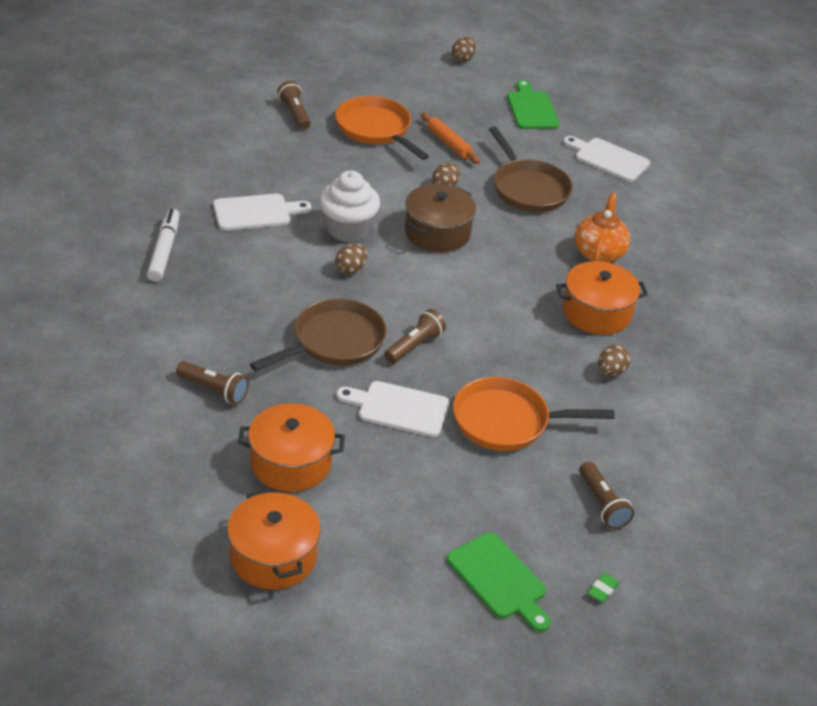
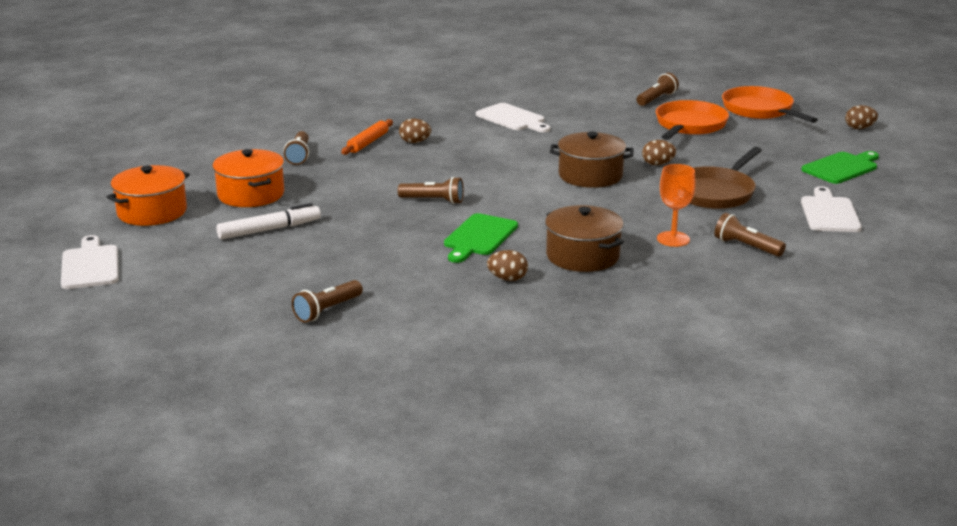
camera: 65 degrees right, 15 degrees down
white marker [147,209,180,282] -> white marker moved to [216,203,321,239]
brown pan [250,299,387,371] -> none
white cupcake [319,171,380,242] -> none
brown egg [335,243,367,274] -> brown egg moved to [399,118,431,143]
white cutting board [336,381,450,437] -> white cutting board moved to [61,235,119,289]
orange rolling pin [421,113,480,164] -> orange rolling pin moved to [341,119,393,155]
green cutting board [447,532,551,632] -> green cutting board moved to [444,213,518,263]
orange pan [453,377,615,451] -> orange pan moved to [722,86,818,123]
orange pot [556,261,648,335] -> brown pot [545,205,624,272]
orange teapot [575,193,630,262] -> orange goblet [657,164,696,247]
green eraser [588,573,620,602] -> none
none -> brown flashlight [714,213,786,257]

